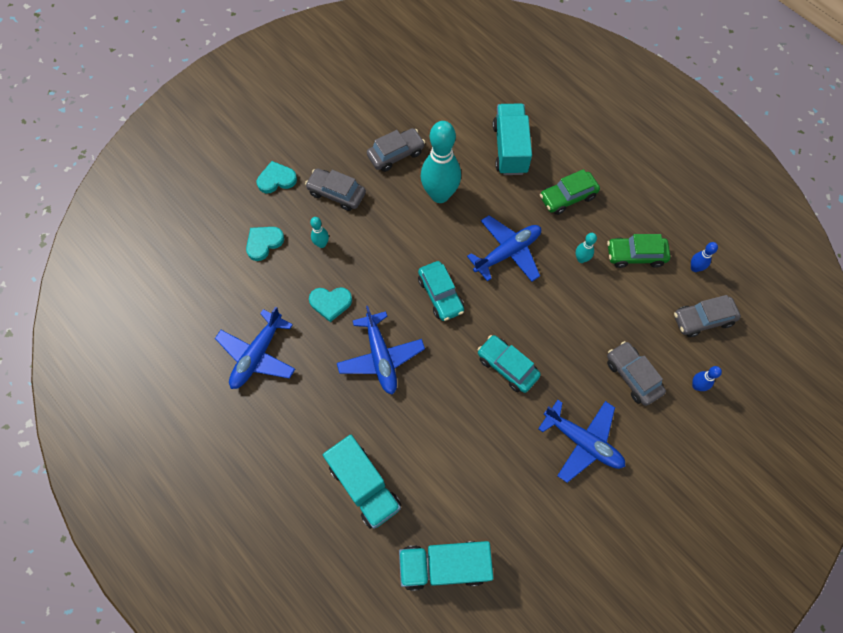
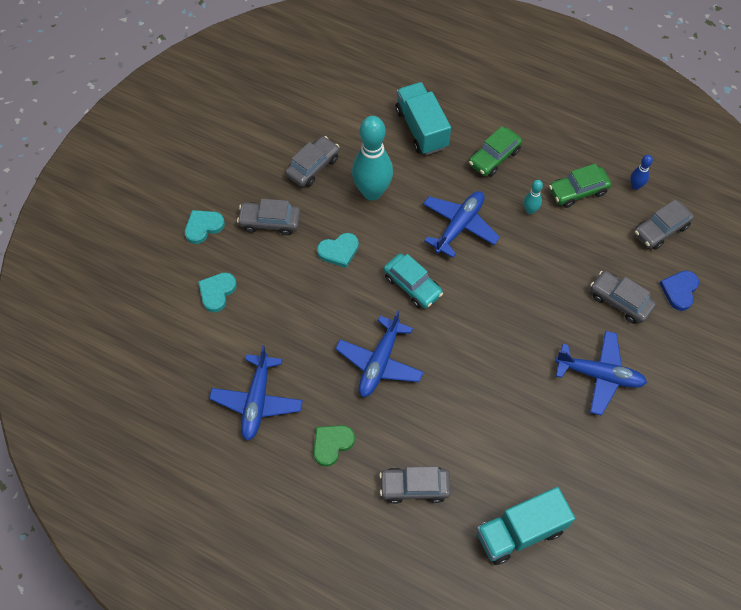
camera: 20 degrees left, 5 degrees down
turquoise heart [309,287,352,322] -> turquoise heart moved to [317,233,359,268]
turquoise bowling pin [310,217,329,248] -> none
turquoise truck [323,435,401,529] -> grey car [379,466,451,504]
blue plane [337,306,425,395] -> blue plane turned 60 degrees clockwise [335,310,424,397]
turquoise car [477,335,541,393] -> none
blue bowling pin [692,366,722,391] -> blue heart [660,271,699,311]
none -> green heart [314,425,355,467]

